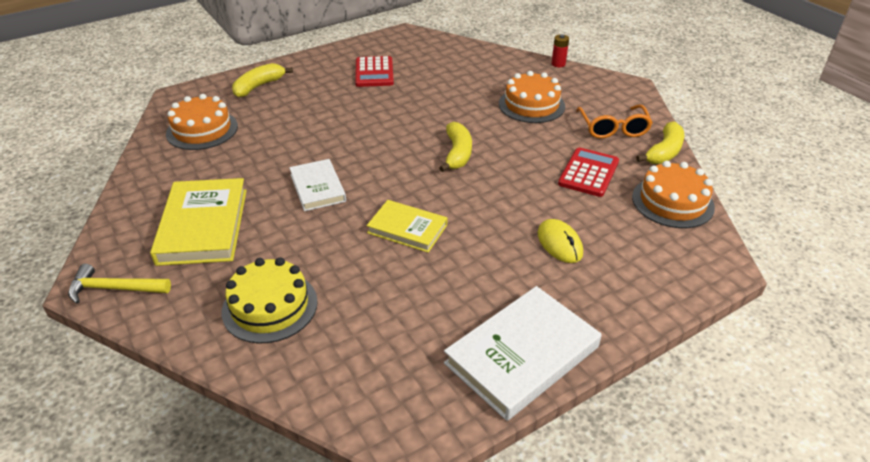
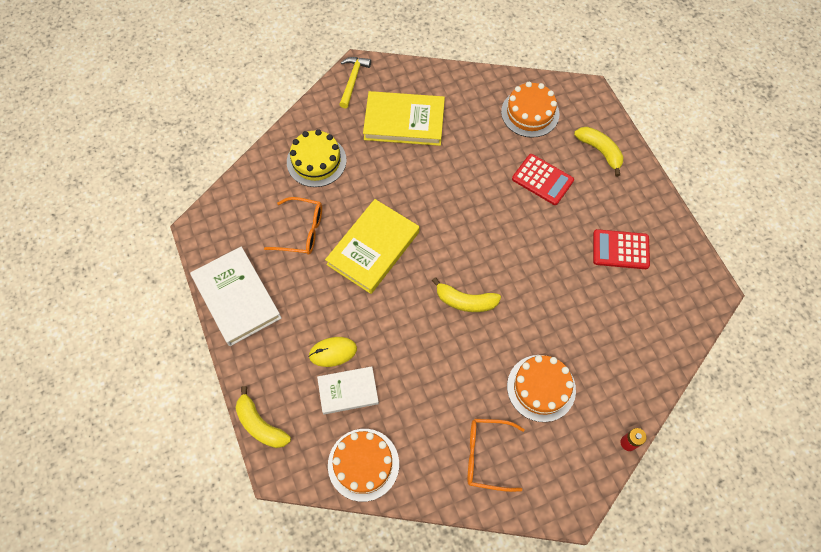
camera: 100 degrees right, 25 degrees up
white book [289,159,346,211] -> white book moved to [317,366,379,414]
yellow book [367,200,447,253] -> yellow book [325,199,419,294], size x1.62
red calculator [558,148,619,197] -> red calculator moved to [512,154,574,205]
yellow banana [636,122,684,164] -> yellow banana moved to [236,386,291,448]
none -> orange glasses [264,197,322,255]

